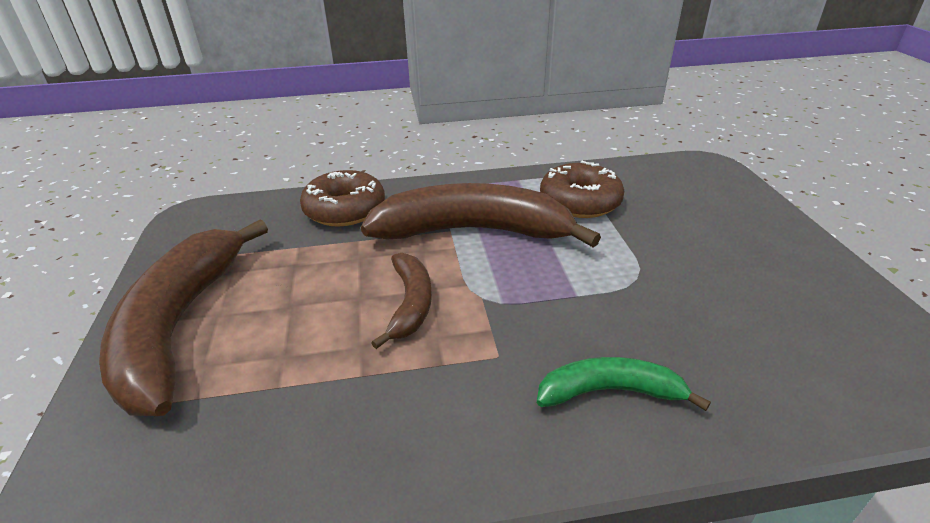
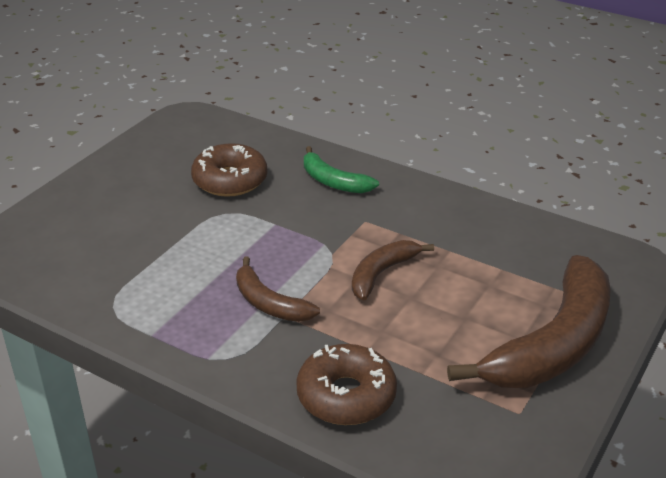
camera: 140 degrees left, 0 degrees up
brown banana [361,183,601,247] -> brown banana [236,256,320,322], size x0.51
brown donut [540,161,624,218] -> brown donut moved to [191,143,268,197]

